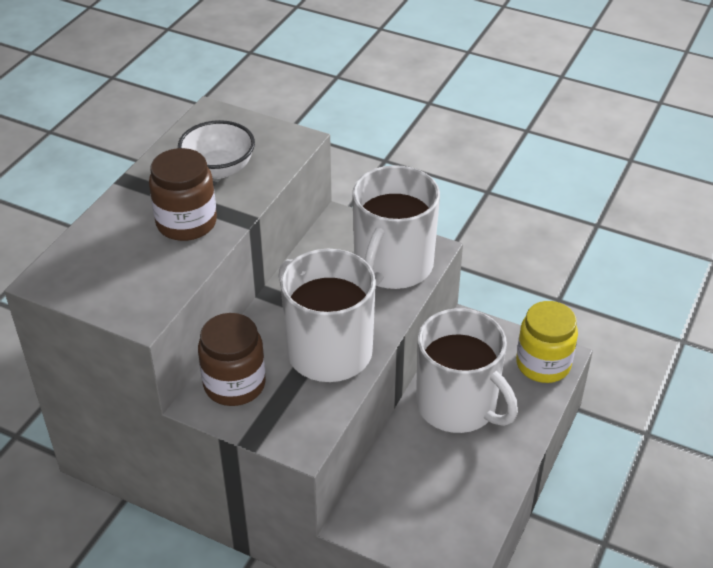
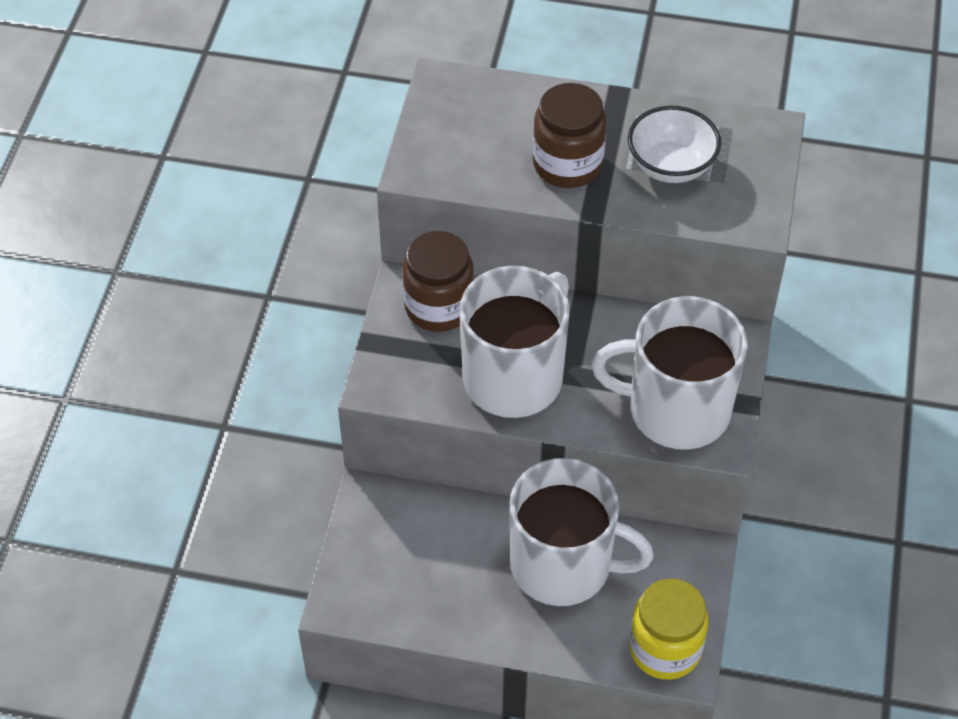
camera: 75 degrees right, 10 degrees up
white mug [416,308,518,433] -> white mug turned 105 degrees counterclockwise [509,458,654,606]

